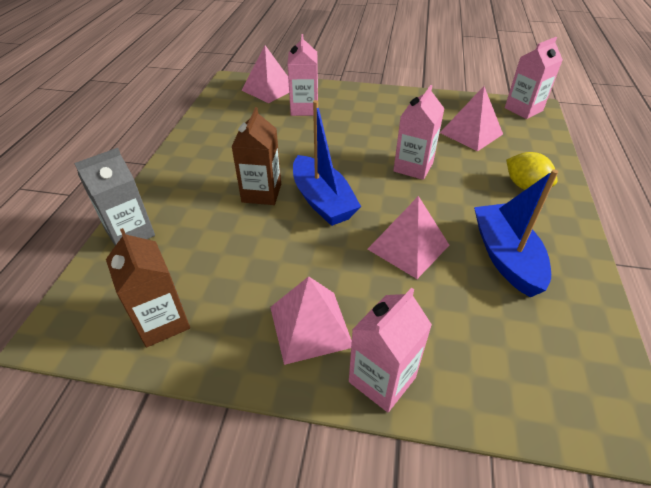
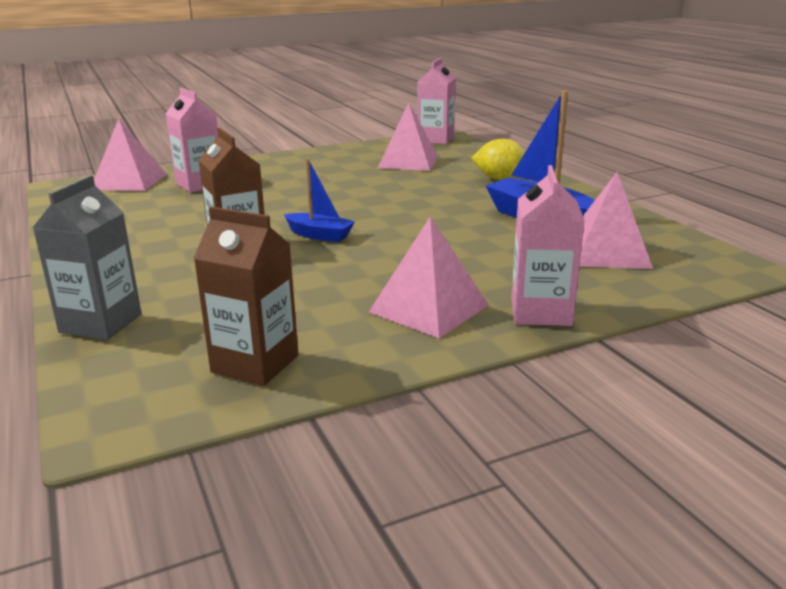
camera: 35 degrees left, 20 degrees down
blue boat [293,100,361,226] -> blue boat [284,159,355,242], size x0.58
pink pyramid [368,196,449,279] -> pink pyramid moved to [580,172,653,269]
pink carton [393,85,445,180] -> none

